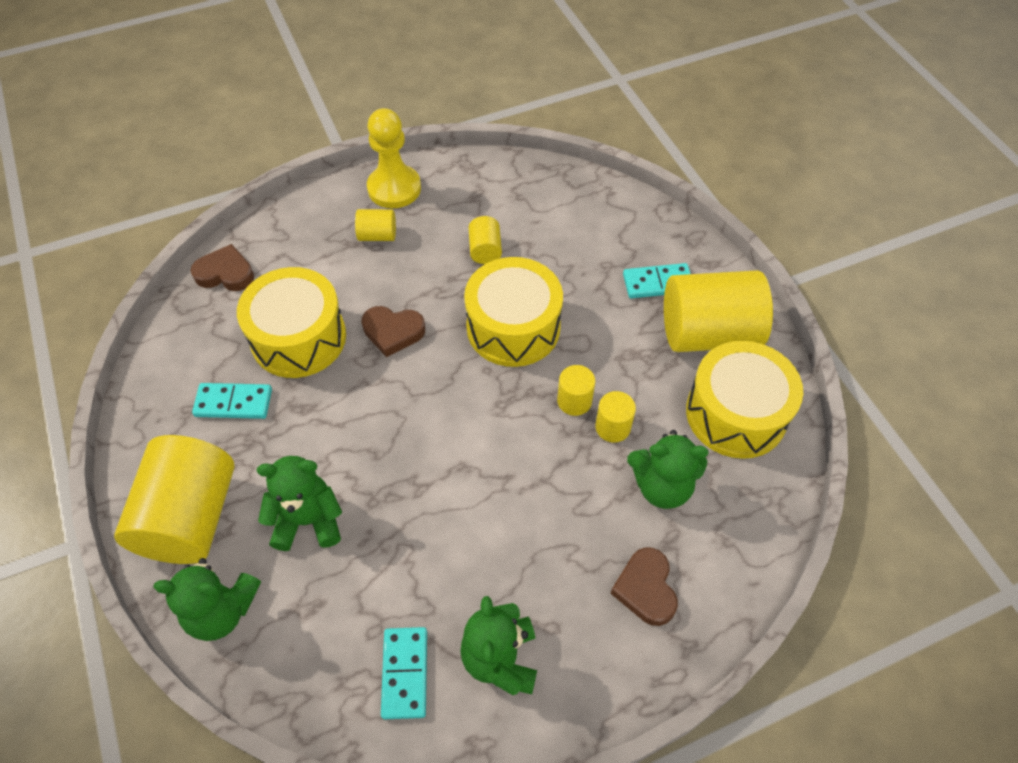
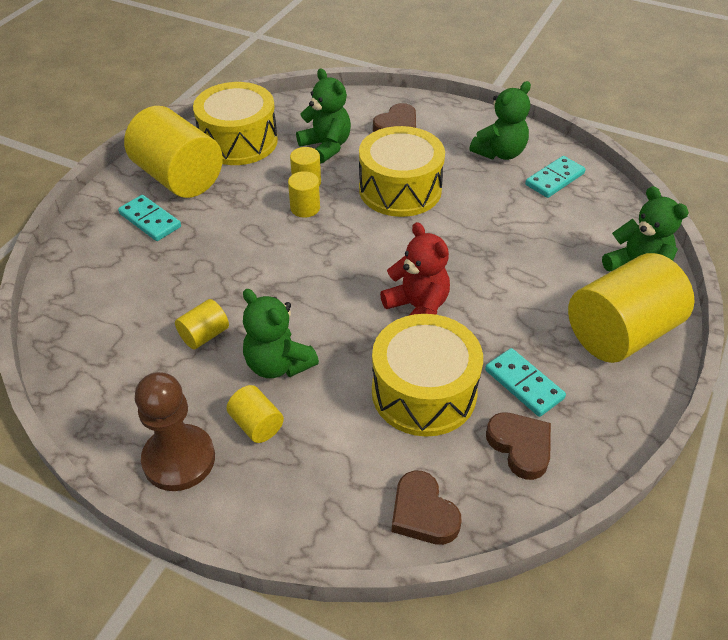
camera: 130 degrees left, 10 degrees down
green teddy bear [257,456,342,551] -> green teddy bear moved to [243,289,319,378]
brown heart [362,306,425,357] -> brown heart moved to [486,412,551,480]
yellow pawn [367,108,421,208] -> brown pawn [135,372,215,491]
yellow drum [464,257,563,367] -> yellow drum moved to [359,126,445,217]
none -> red teddy bear [380,222,450,316]

